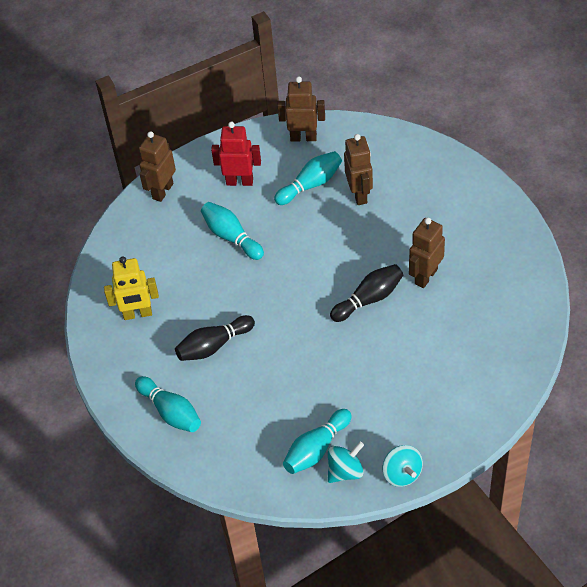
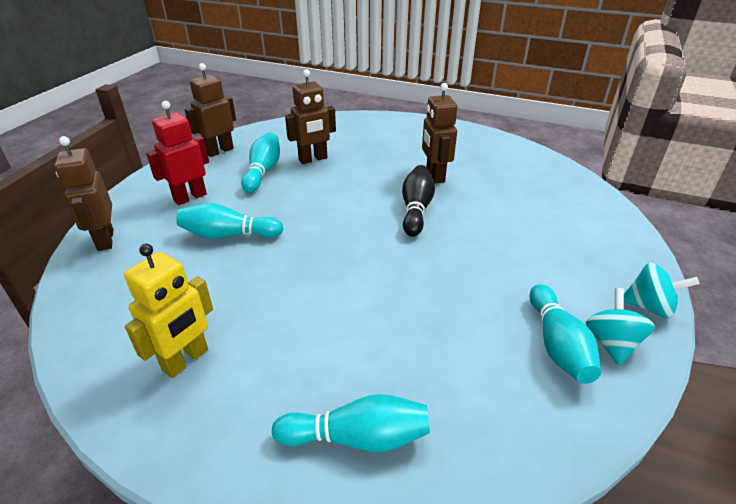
camera: 50 degrees left, 15 degrees down
black bowling pin [175,315,255,361] -> none
brown robot [344,134,373,205] -> brown robot turned 120 degrees clockwise [285,69,336,164]

